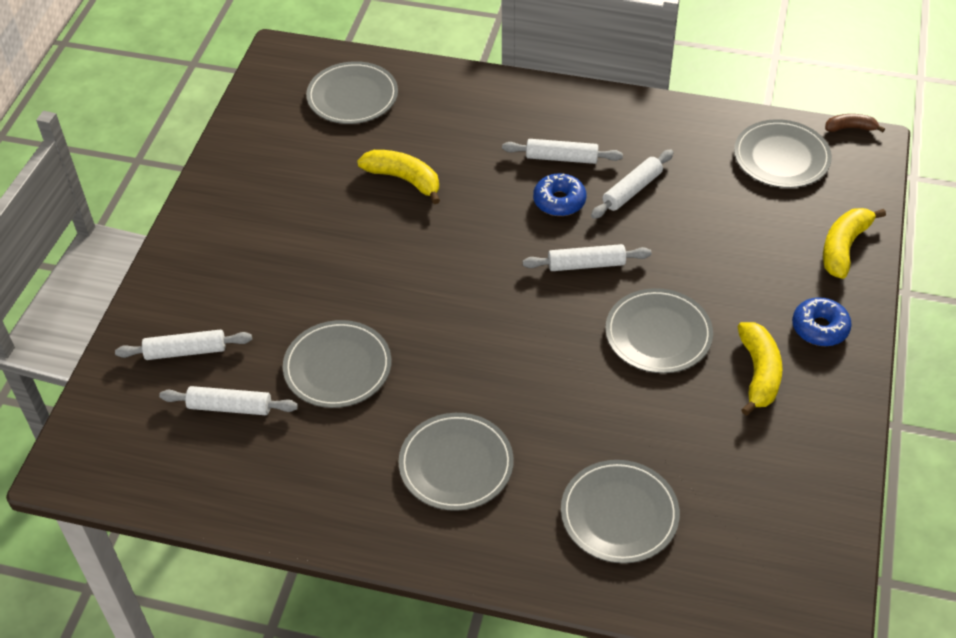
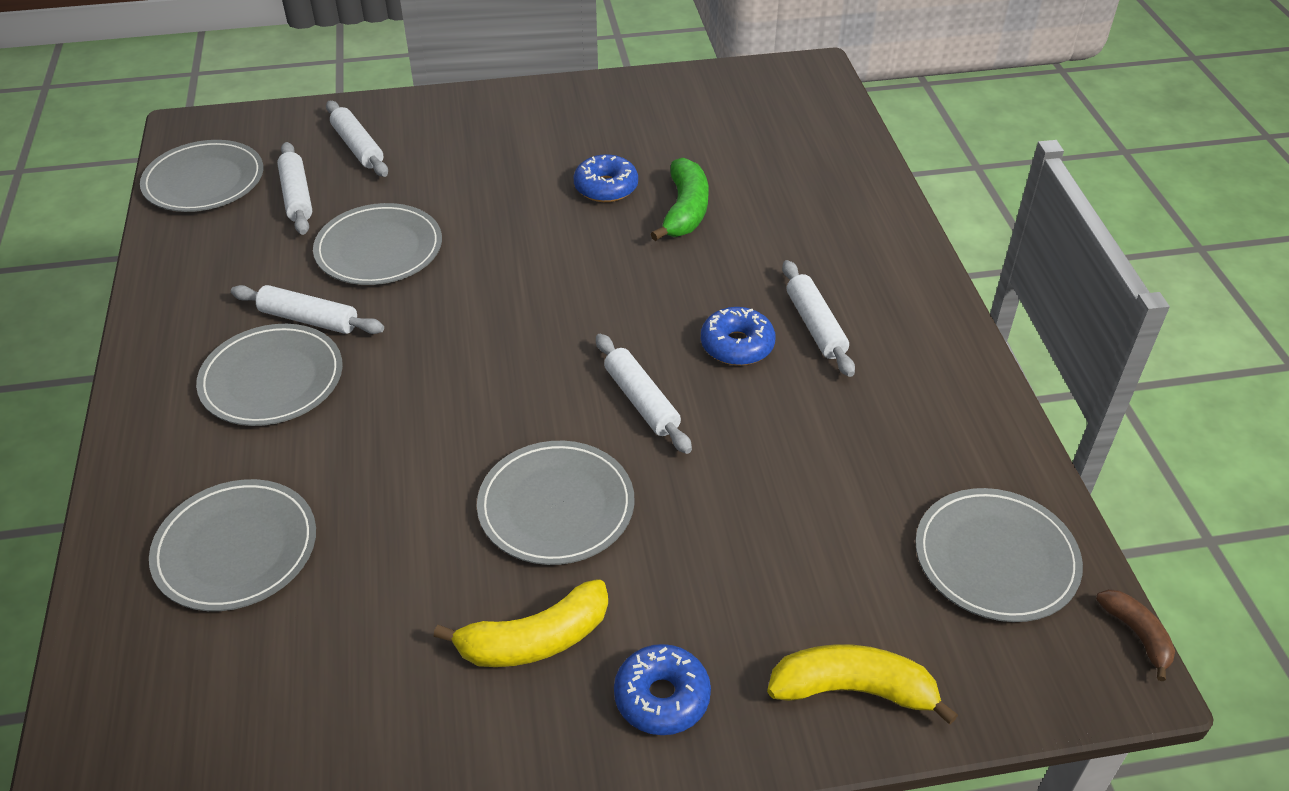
camera: 65 degrees right, 5 degrees down
grey plate [306,61,398,124] -> grey plate moved to [140,140,263,212]
yellow banana [357,150,440,204] -> green banana [651,158,708,241]
white rolling pin [591,149,673,219] -> white rolling pin moved to [231,285,384,334]
none -> blue donut [574,154,638,202]

